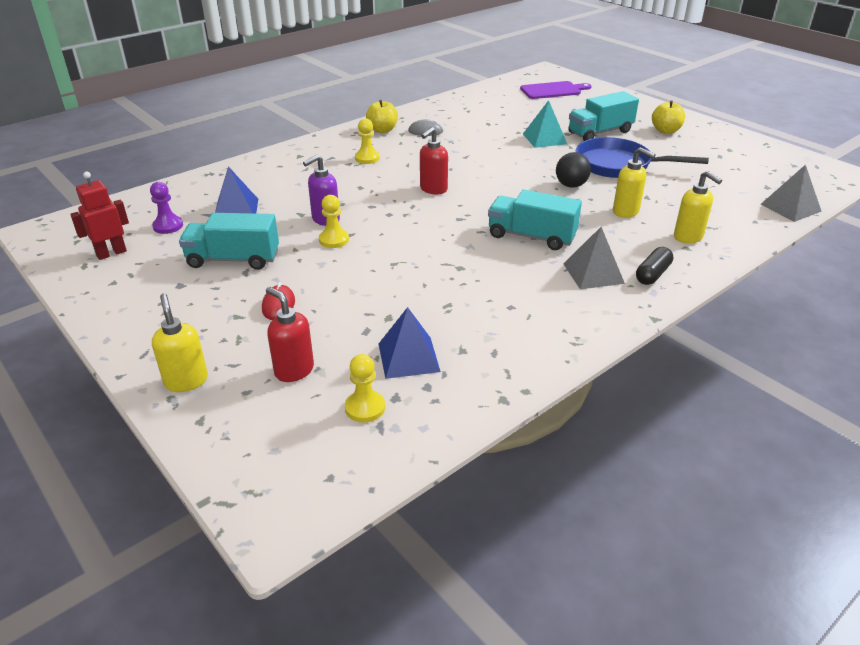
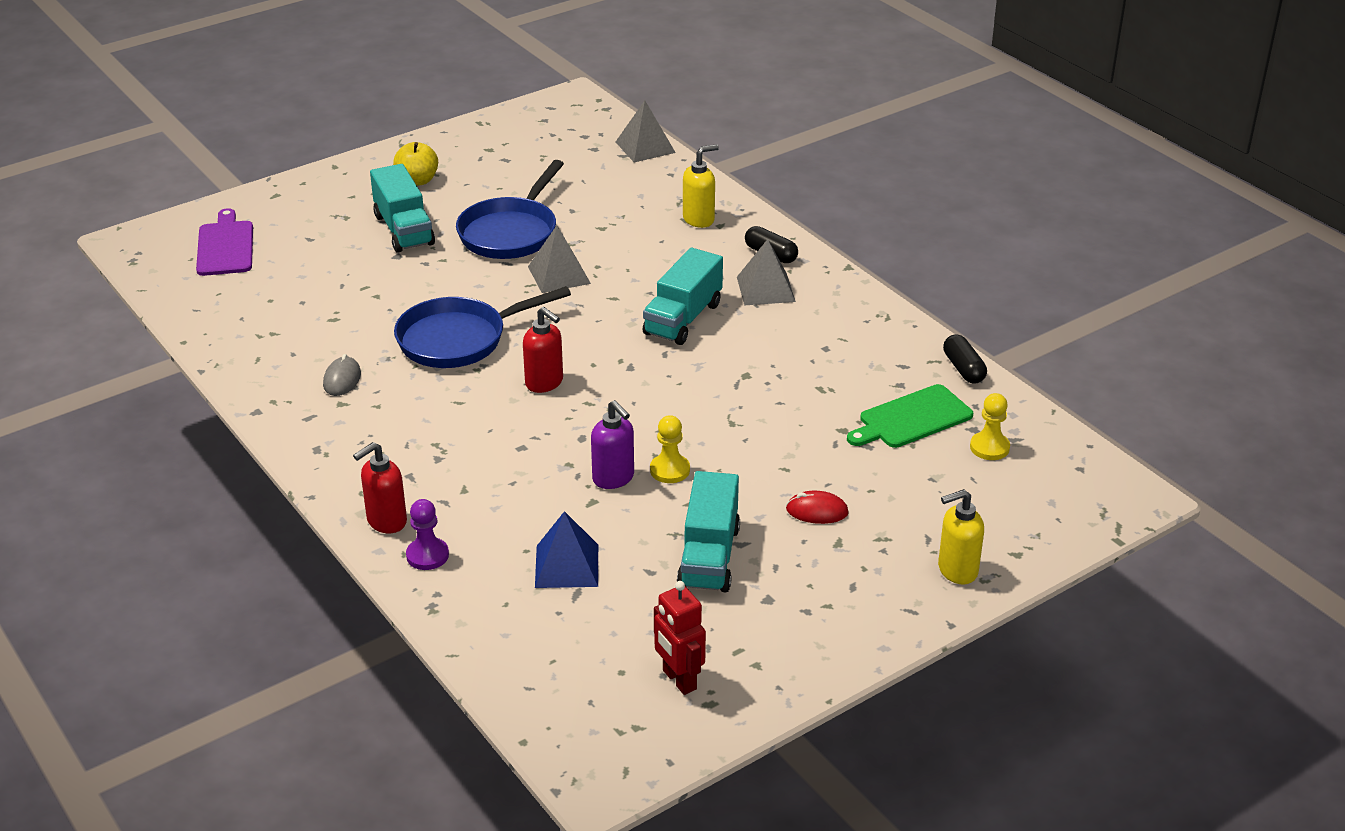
camera: 85 degrees left, 0 degrees up
purple pawn [150,182,183,234] -> purple pawn moved to [406,499,449,570]
red soap dispenser [266,287,314,382] -> red soap dispenser moved to [353,442,407,533]
yellow pawn [355,118,380,164] -> none
yellow apple [366,100,398,133] -> none
blue pyramid [379,307,441,379] -> green cutting board [847,384,973,448]
turquoise pyramid [523,100,567,148] -> none
black ball [556,152,591,188] -> grey pyramid [528,225,591,293]
yellow soap dispenser [613,147,655,218] -> none
none -> blue pan [394,286,571,368]
none -> black capsule [943,334,987,384]

